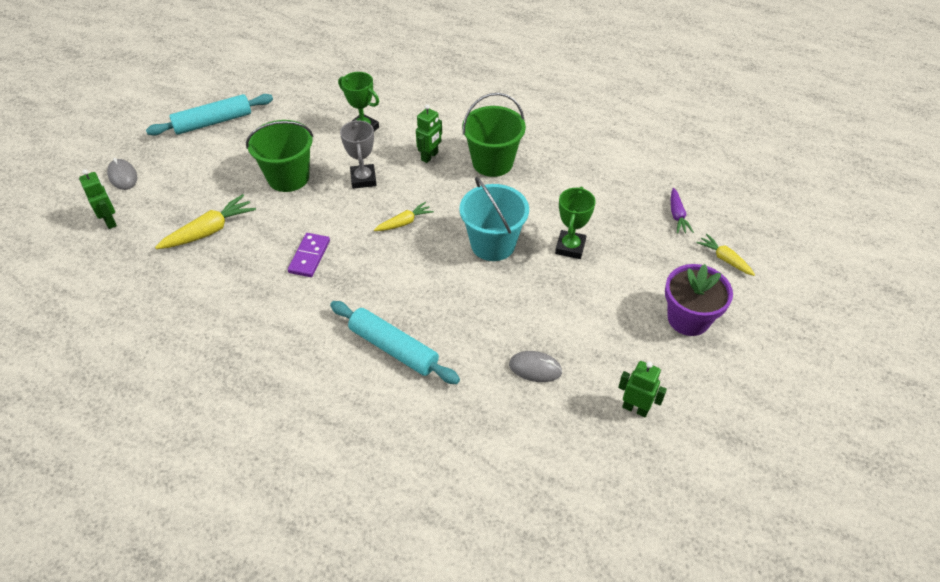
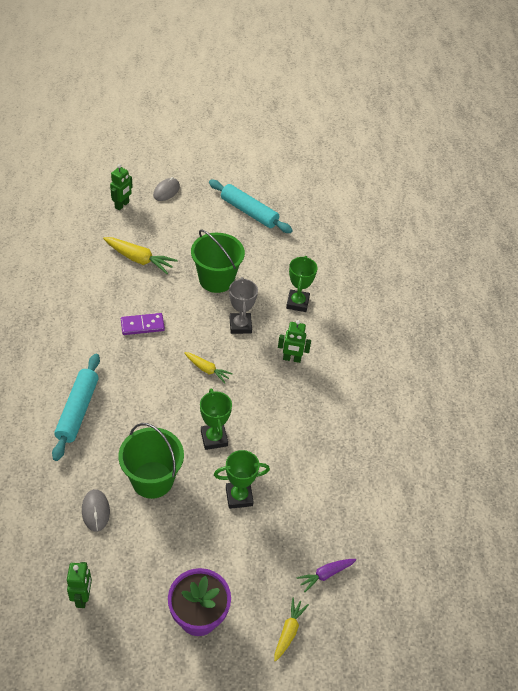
camera: 60 degrees right, 0 degrees up
grey trophy [340,120,377,189] -> grey trophy turned 60 degrees counterclockwise [229,277,258,334]
turquoise bucket [459,177,529,261] -> green trophy [200,389,232,450]
green bucket [462,93,526,177] -> green bucket moved to [119,423,184,499]

